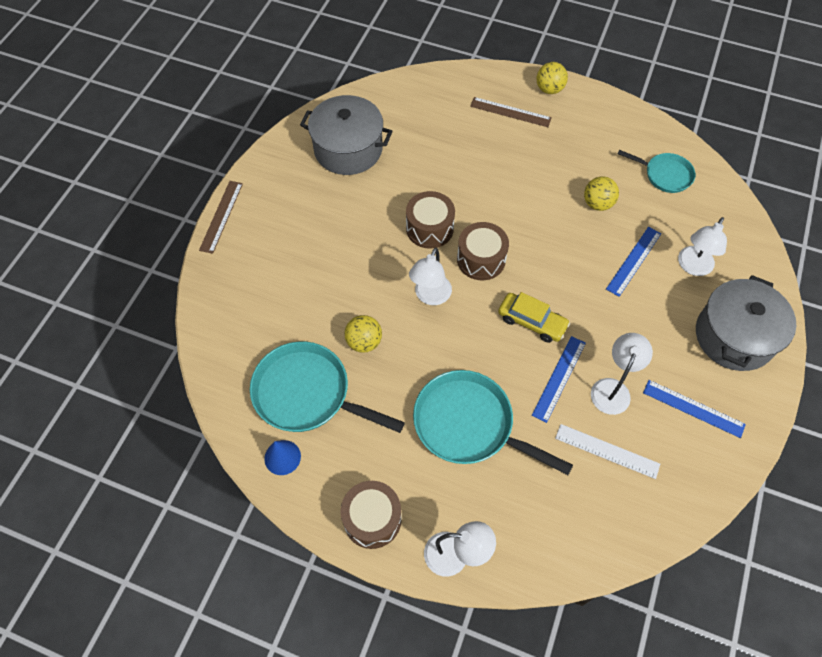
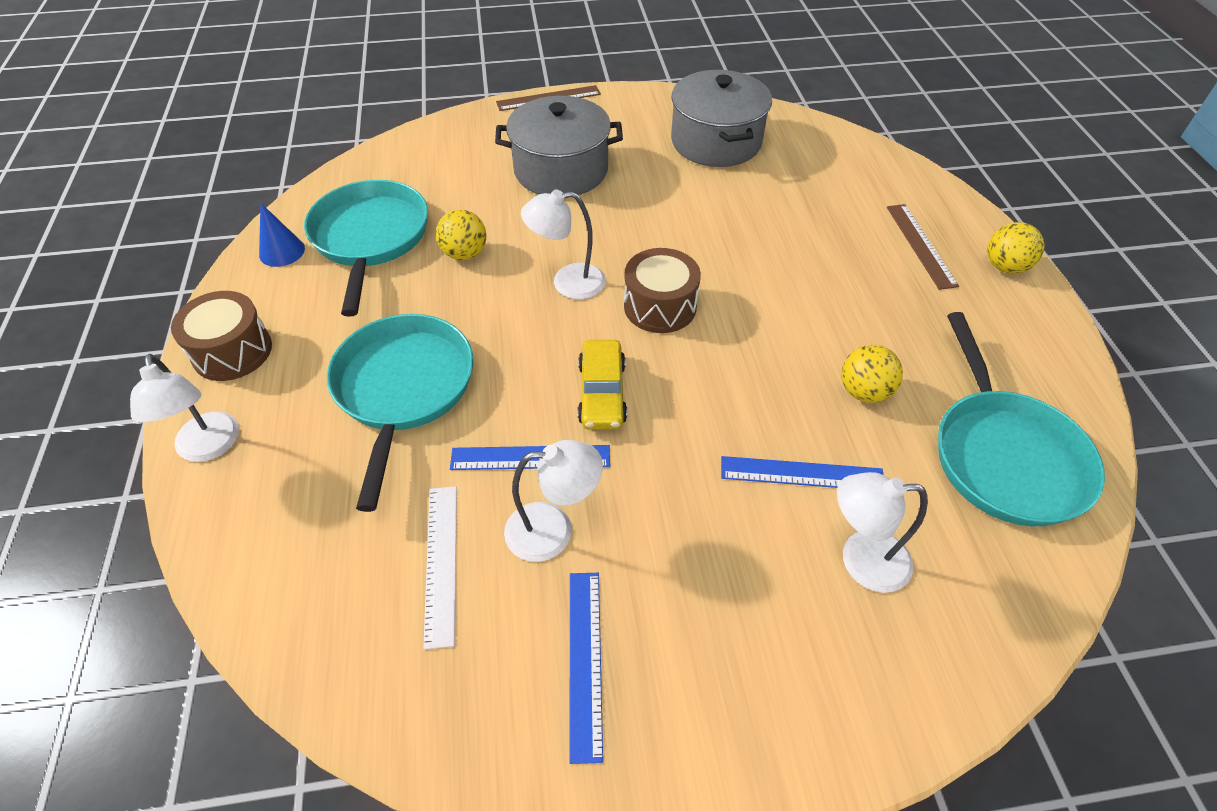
camera: 60 degrees right, 10 degrees down
brown drum [406,191,455,249] -> none
turquoise pan [618,150,695,193] -> turquoise pan [938,312,1105,526], size x1.73
grey pot [696,275,796,371] -> grey pot moved to [495,96,623,195]

